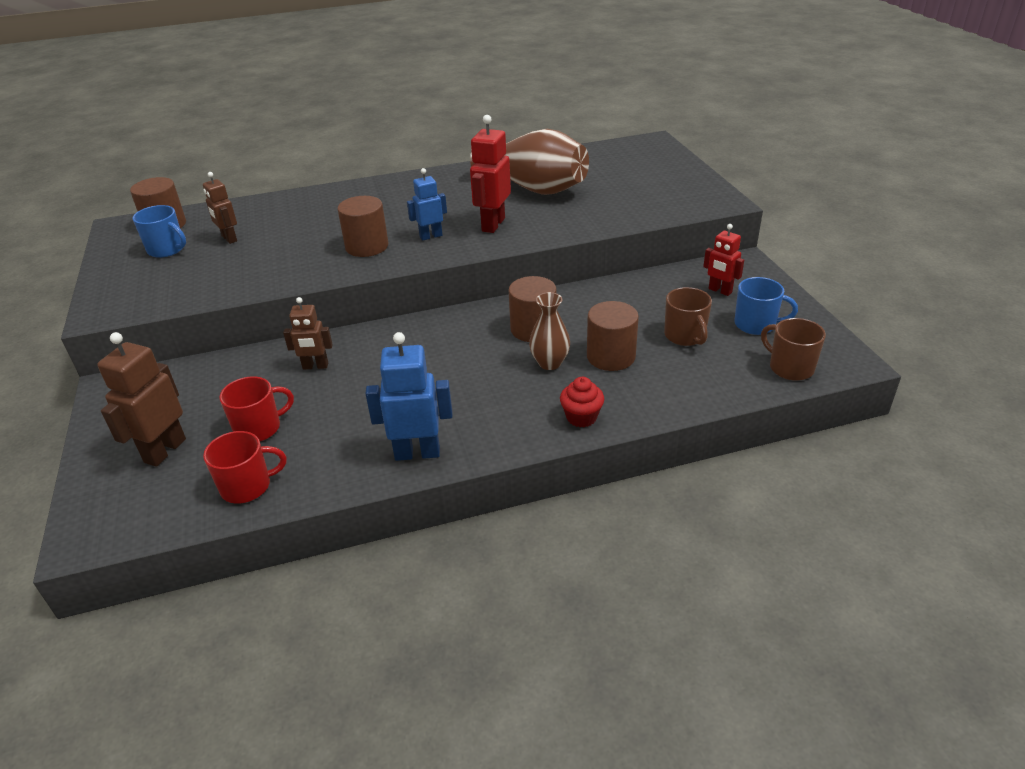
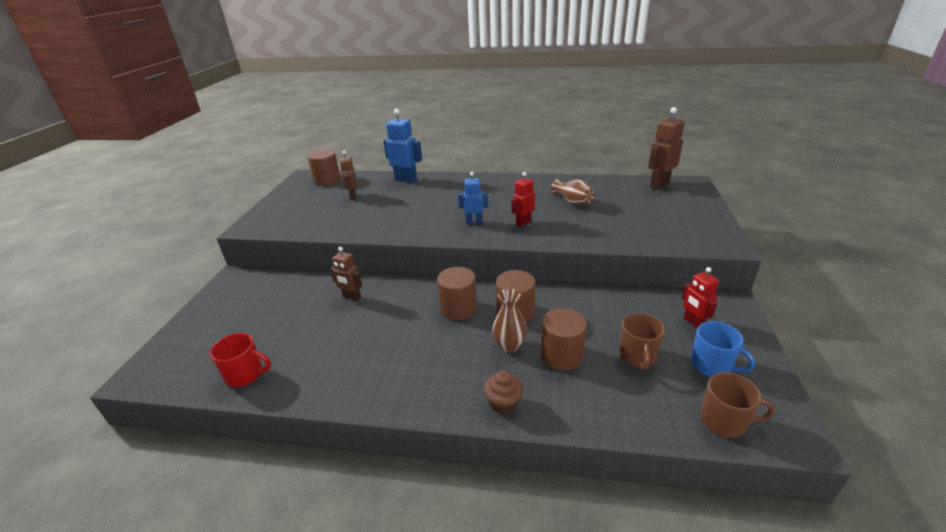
camera: 25 degrees right, 5 degrees down
brown robot [97,332,186,467] -> brown robot moved to [648,107,685,190]
blue mug [132,205,186,258] -> none
red mug [219,376,294,441] -> none
brown cylinder [337,196,389,257] -> brown cylinder moved to [437,267,477,320]
blue robot [365,332,452,461] -> blue robot moved to [383,109,422,183]
red robot [470,115,511,233] -> red robot [512,172,535,227], size x0.64
brown vase [470,129,589,195] -> brown vase [551,179,594,206], size x0.52
red cupcake [560,377,604,427] -> brown cupcake [484,370,523,415]
brown mug [761,318,826,381] -> brown mug turned 120 degrees clockwise [700,372,775,438]

